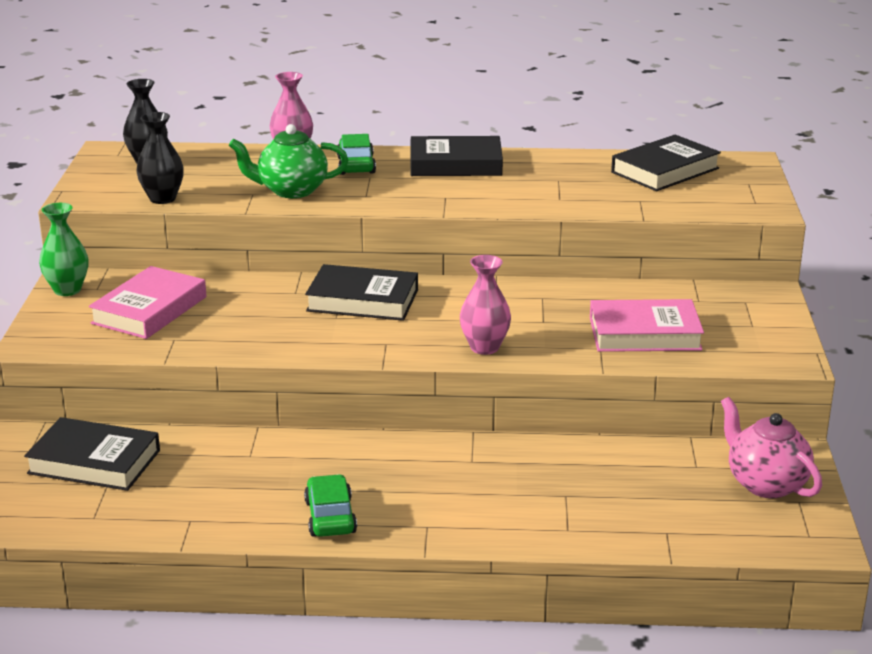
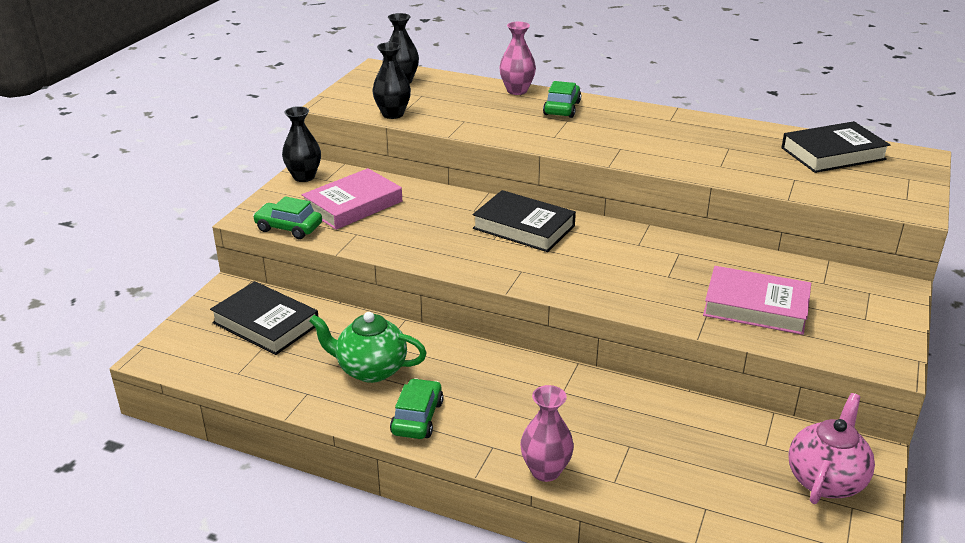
camera: 20 degrees right, 5 degrees up
green vase [39,203,88,296] -> black vase [282,106,321,182]
green teapot [229,124,348,198] -> green teapot moved to [309,312,426,383]
black book [410,136,503,176] -> none
pink vase [460,255,511,355] -> pink vase moved to [520,385,574,482]
pink teapot [721,397,822,498] -> pink teapot turned 45 degrees clockwise [789,393,875,504]
none -> green car [253,196,322,239]

